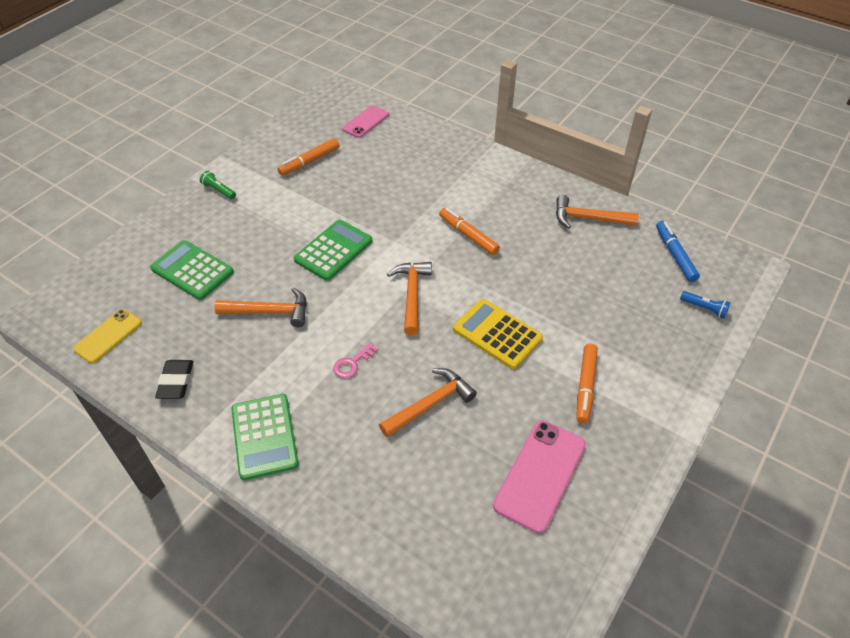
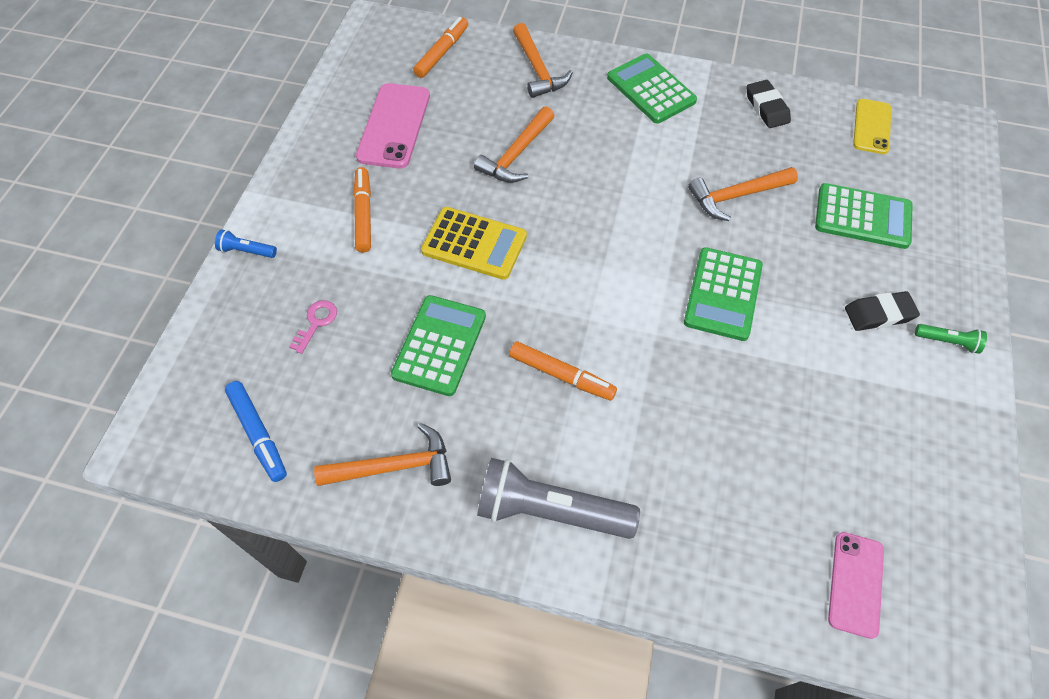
camera: 160 degrees right, 10 degrees up
orange marker [278,138,339,176] -> orange marker moved to [413,17,468,78]
pink key [333,342,378,378] -> pink key moved to [289,300,337,354]
orange hammer [387,262,432,335] -> orange hammer moved to [513,23,573,98]
blue flashlight [680,291,731,319] -> blue flashlight moved to [215,229,277,258]
none -> green calculator [391,295,486,396]
none -> grey flashlight [477,458,640,539]
none -> black eraser [845,291,920,331]

